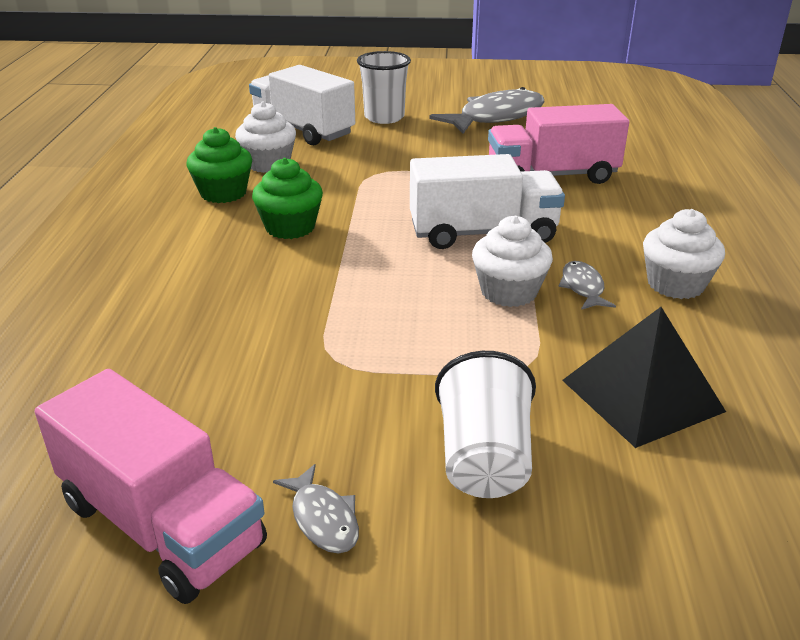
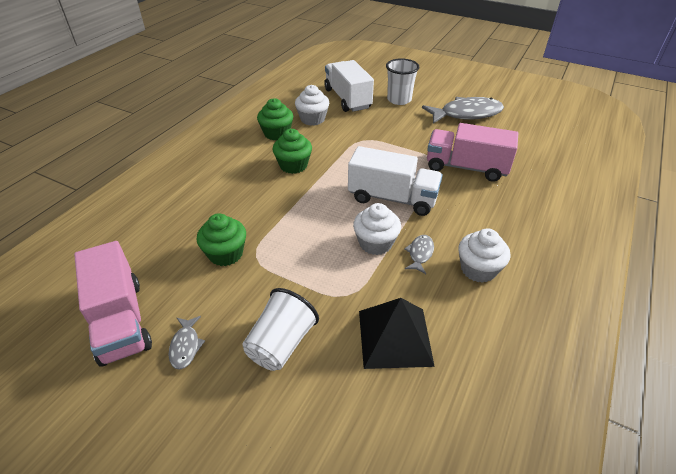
camera: 25 degrees right, 10 degrees up
none -> green cupcake [197,213,246,266]

